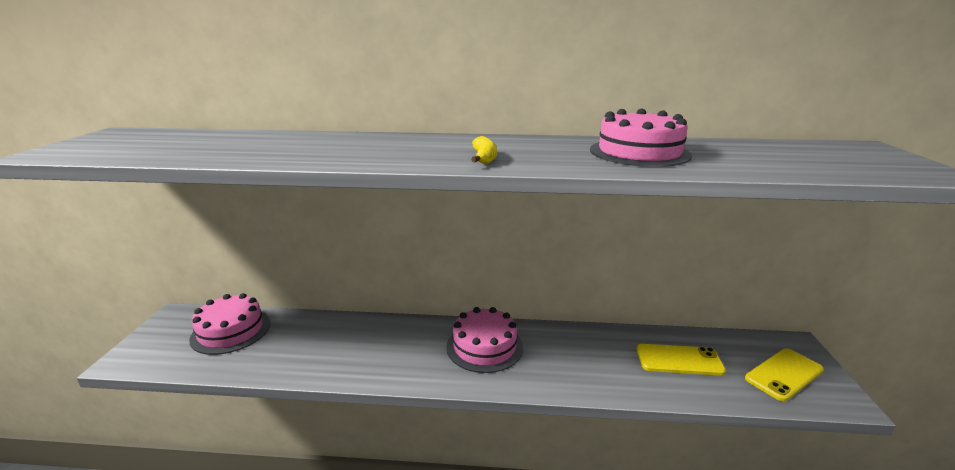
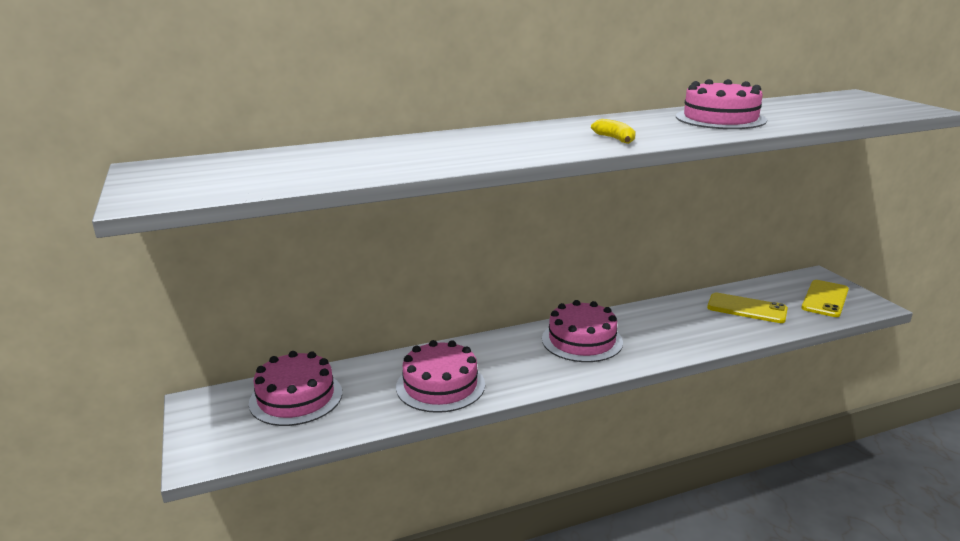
camera: 25 degrees left, 0 degrees up
yellow phone [637,344,726,376] -> yellow phone turned 45 degrees clockwise [707,293,788,323]
none -> pink cake [396,340,485,413]

